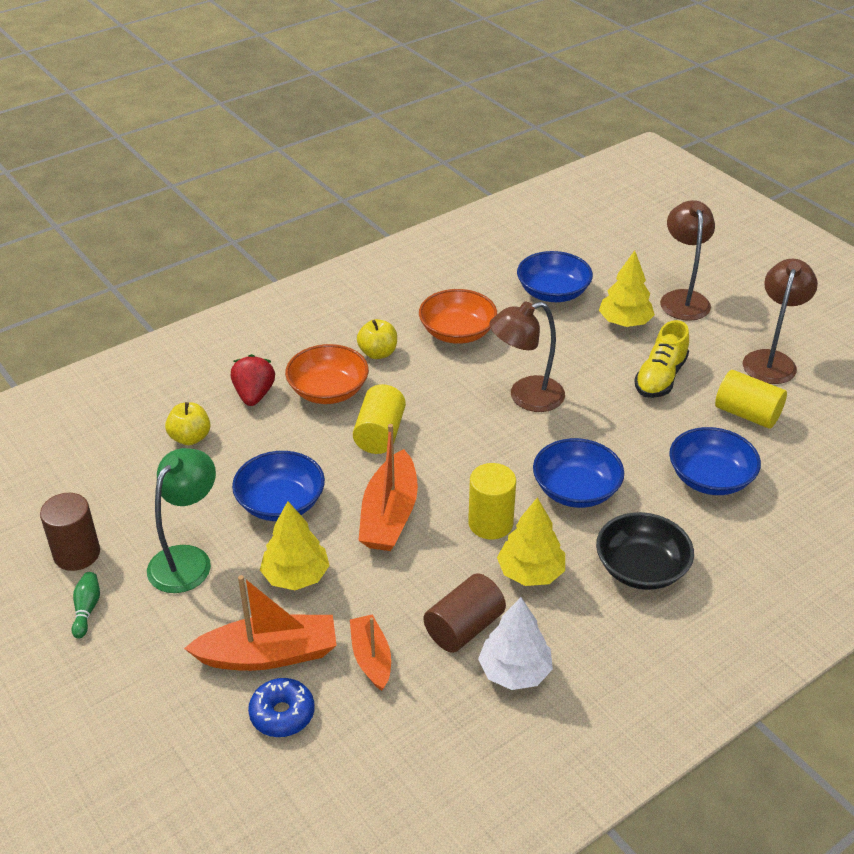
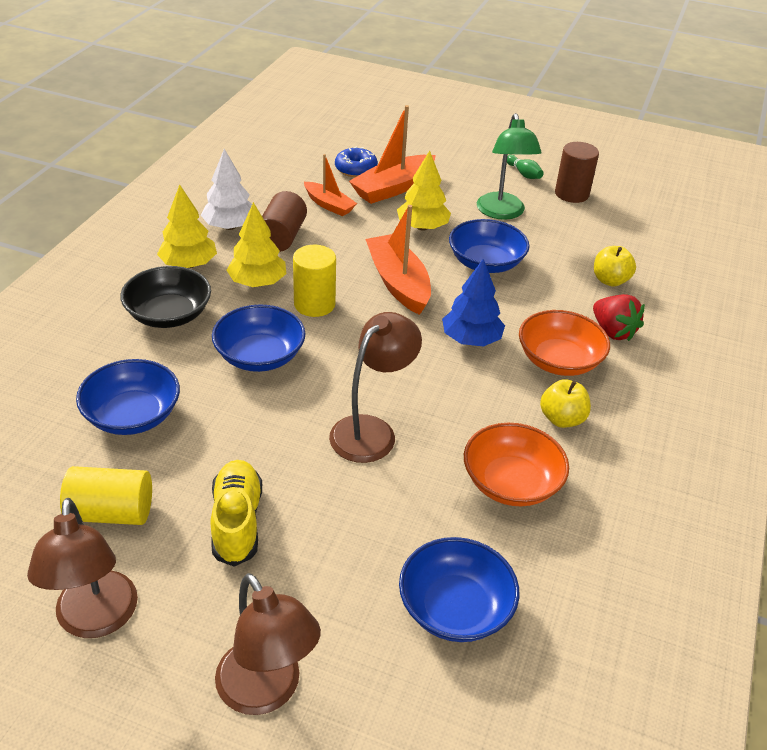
camera: 145 degrees right, 0 degrees up
yellow cylinder [353,384,406,454] -> blue tree [442,259,505,347]
yellow tree [599,251,655,327] -> yellow tree moved to [157,184,217,268]

